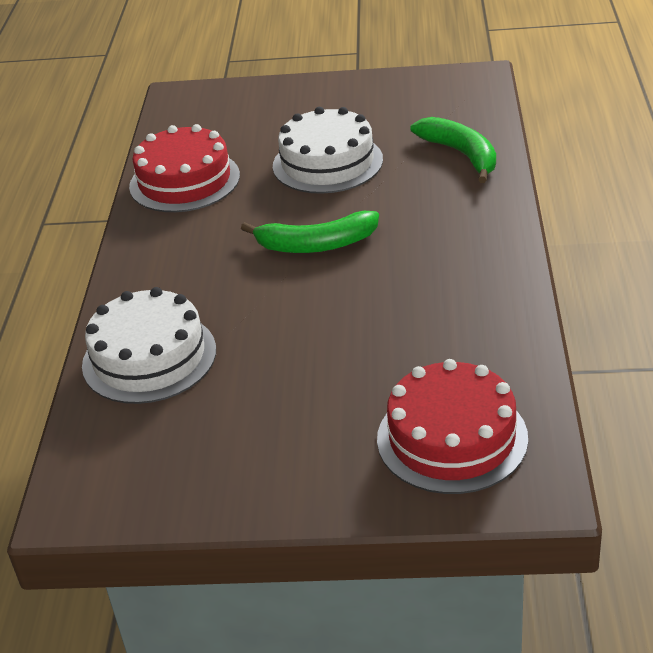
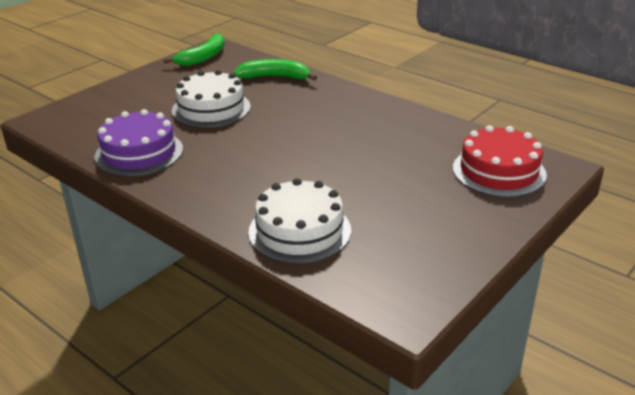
camera: 55 degrees left, 5 degrees down
red cake [129,124,240,212] -> purple cake [94,109,183,176]
green banana [241,211,379,253] -> green banana moved to [163,33,225,66]

